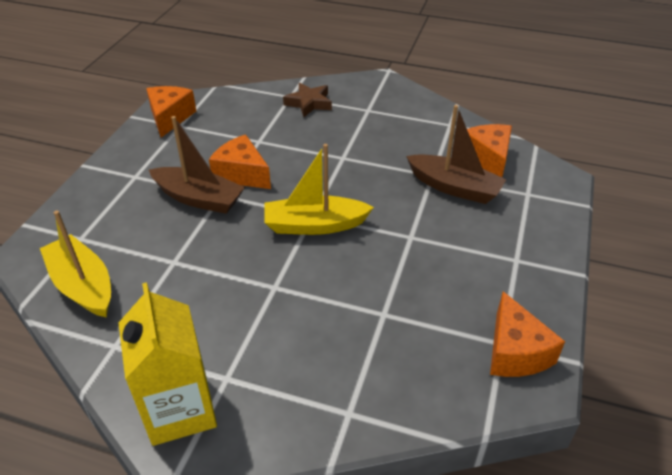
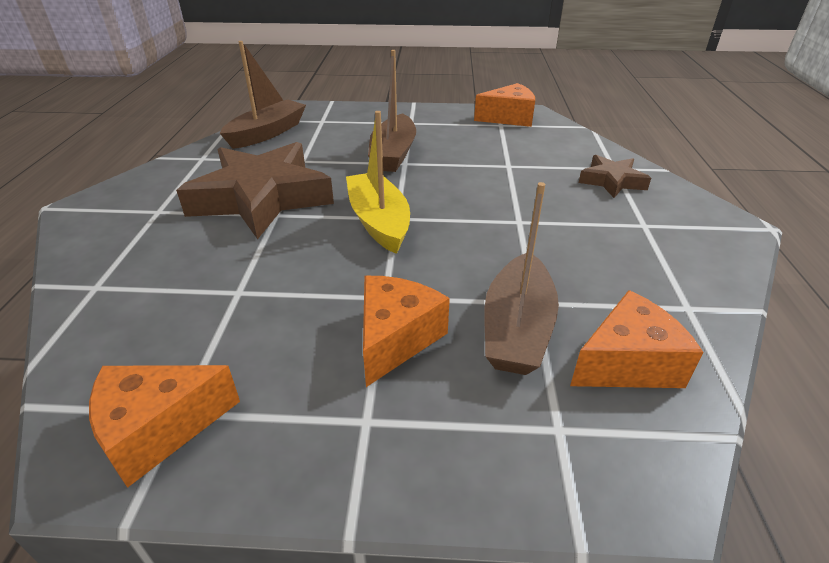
camera: 75 degrees right, 5 degrees down
yellow boat [40,211,111,318] -> brown boat [220,41,306,149]
yellow carton [118,282,217,446] -> none
orange cheese [209,135,271,189] -> orange cheese moved to [363,276,450,387]
none -> brown star [176,142,334,239]

